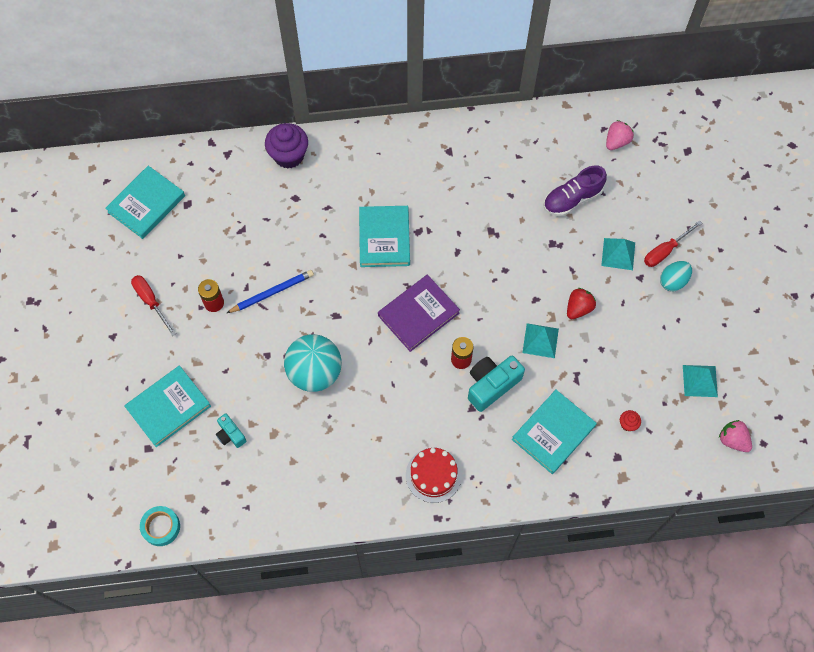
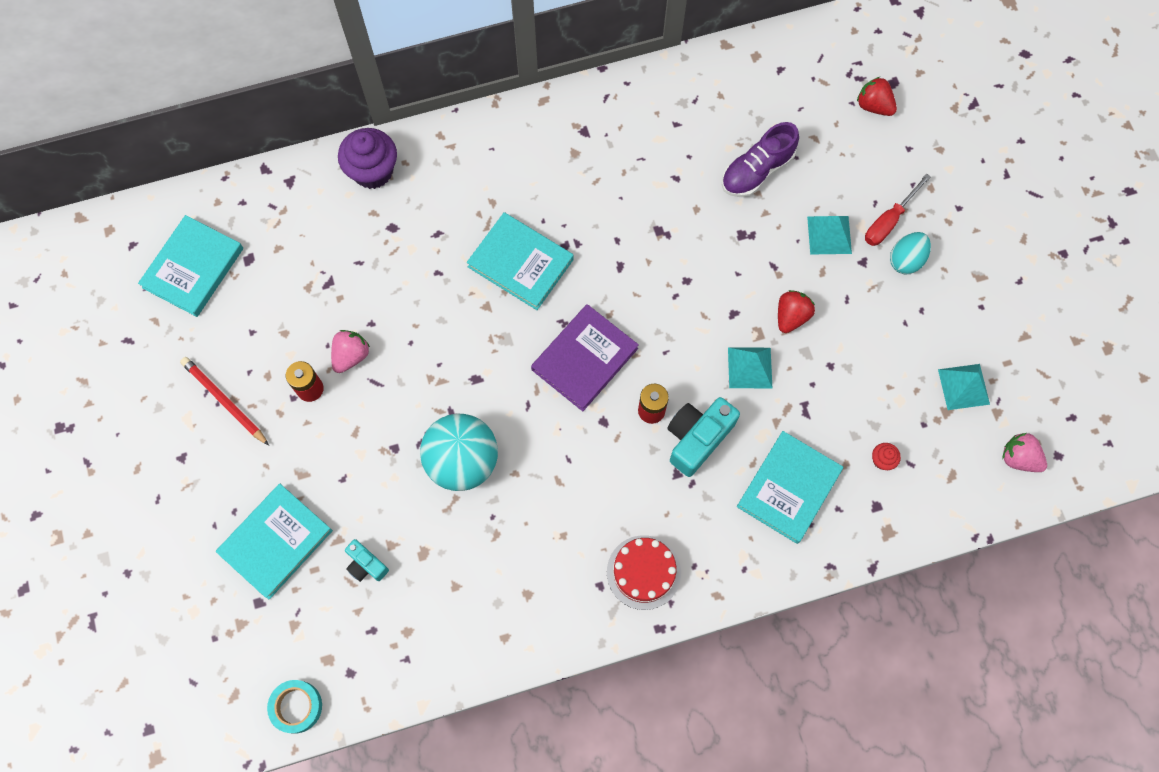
camera: 10 degrees left, 5 degrees up
red screwdriver [131,275,176,336] -> red pencil [180,357,269,446]
blue pencil [227,270,314,313] -> none
turquoise book [359,206,410,267] -> turquoise book turned 45 degrees counterclockwise [467,212,574,310]
pink strawberry [606,120,634,150] -> pink strawberry moved to [331,330,370,373]
none -> red strawberry [857,77,897,116]

